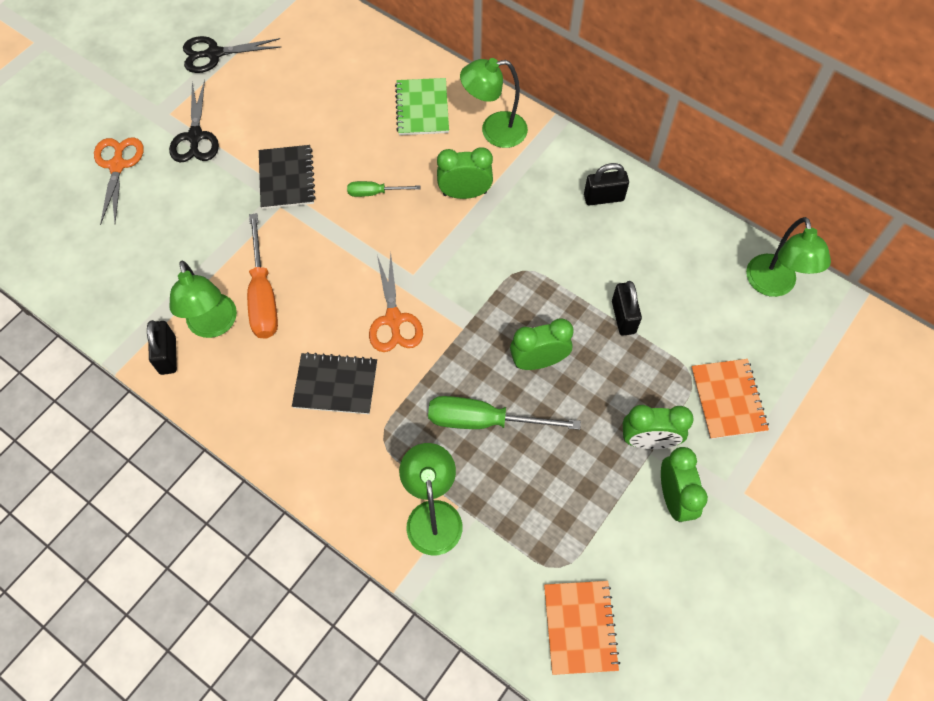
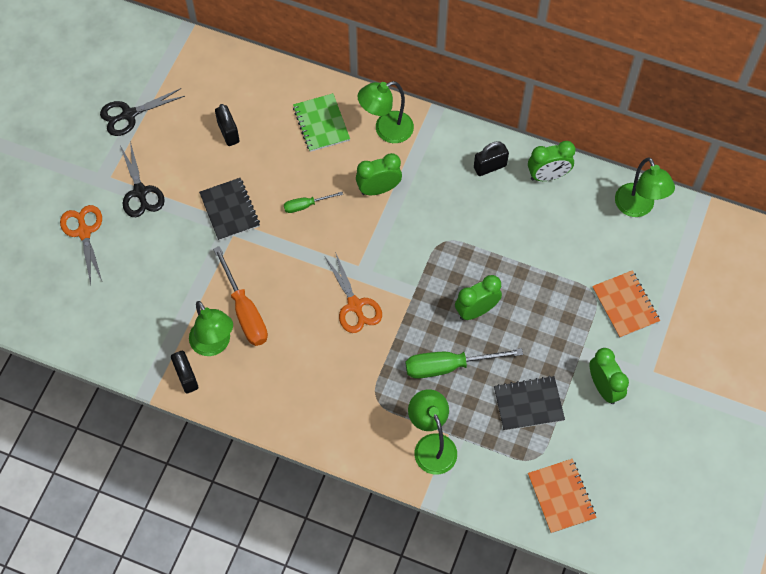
camera: 15 degrees left, 0 degrees up
black notebook [292,352,377,414] -> black notebook moved to [494,376,565,431]
black padlock [612,281,642,336] -> black padlock moved to [215,104,240,146]
green clock [623,405,694,449] -> green clock moved to [528,141,576,181]

